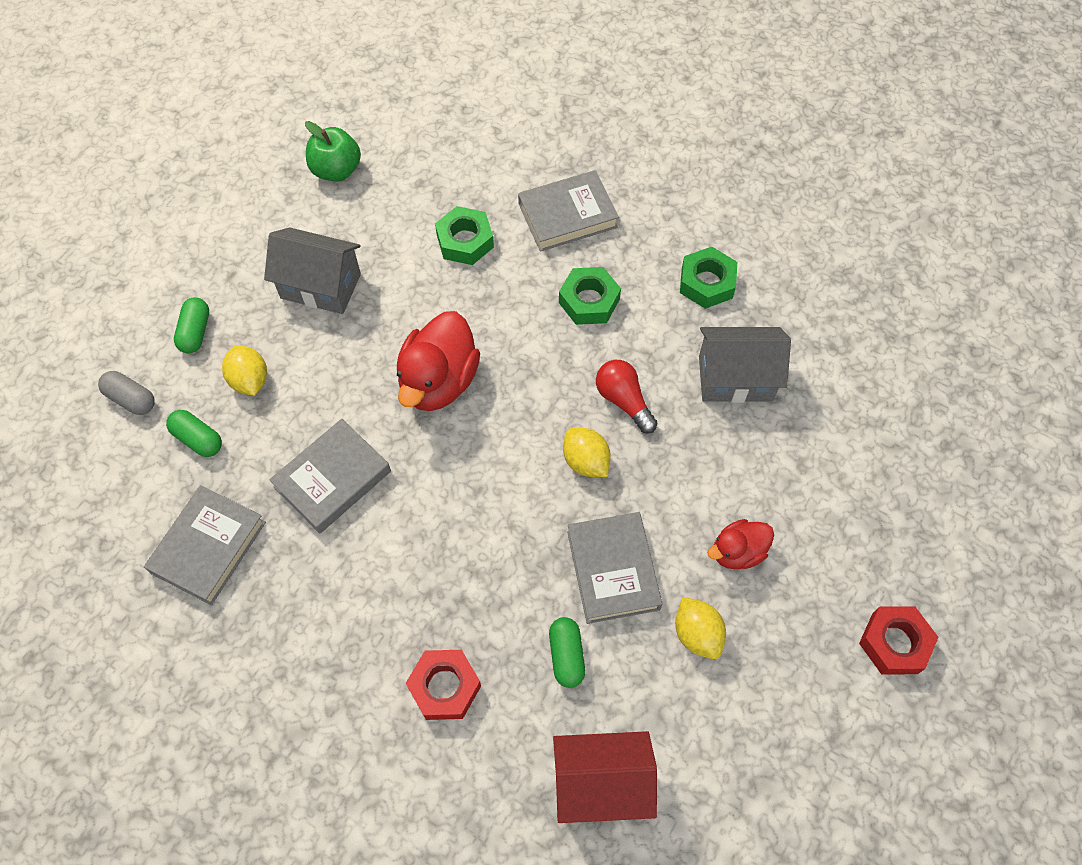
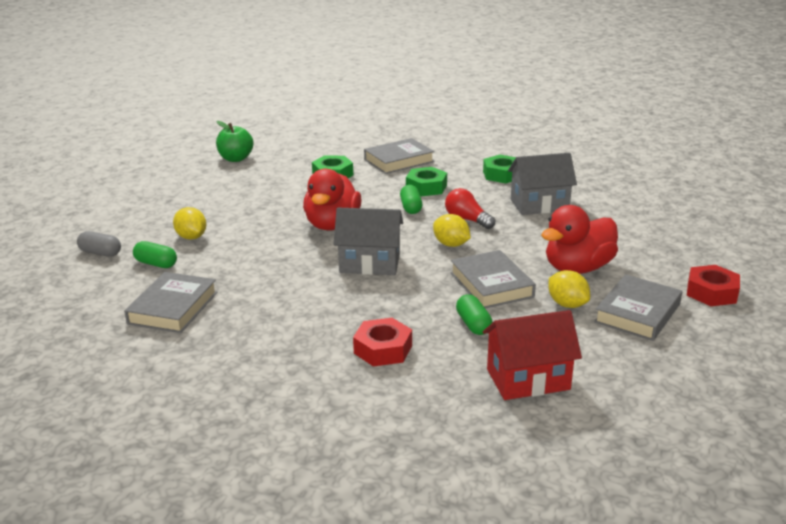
camera: 10 degrees left, 35 degrees down
green capsule [174,297,209,353] -> green capsule moved to [400,185,422,214]
grey house [264,228,361,314] -> grey house moved to [334,208,403,275]
grey book [269,419,391,534] -> grey book moved to [594,274,682,341]
red duck [707,519,774,569] -> red duck [541,205,618,274], size x1.75

